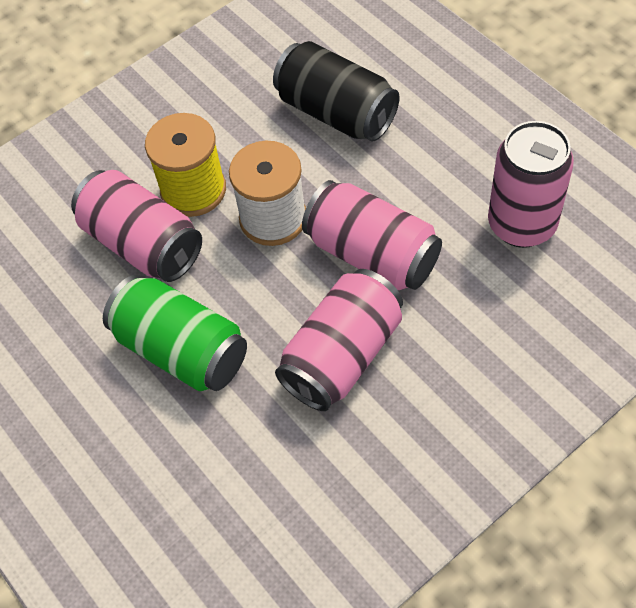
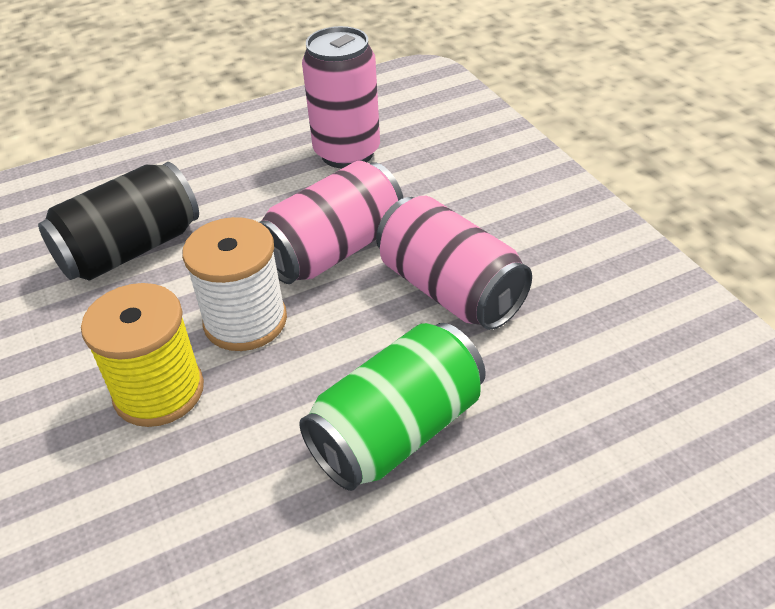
camera: 80 degrees left, 15 degrees down
pink can [71,170,202,282] -> none

